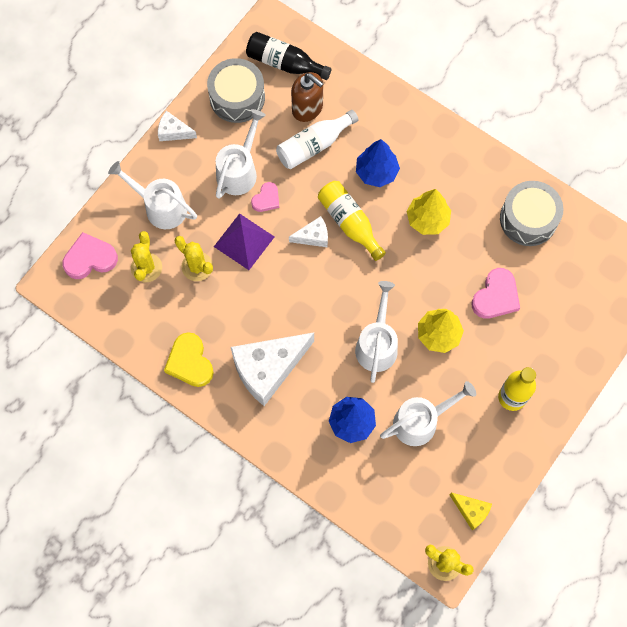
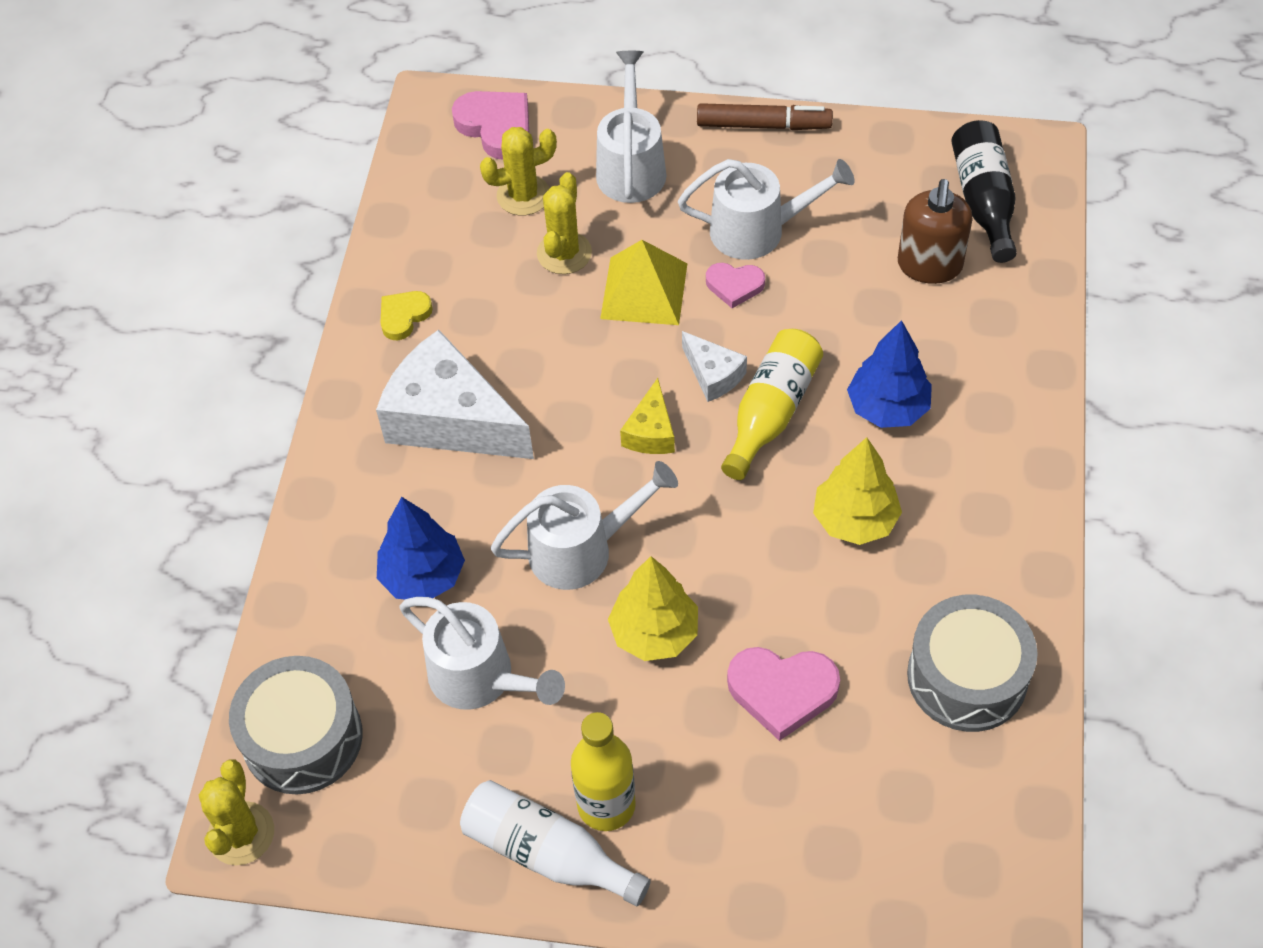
camera: 65 degrees right, 15 degrees down
white cheese [158,111,197,141] -> brown marker [697,103,833,130]
yellow heart [164,332,214,387] -> yellow heart [380,291,433,340], size x0.61
grey drum [207,58,265,123] -> grey drum moved to [229,656,363,794]
purple pyramid [214,213,274,270] -> yellow pyramid [600,240,688,325]
white bottle [276,110,359,169] -> white bottle moved to [460,780,651,907]
yellow cheese [449,492,492,530] -> yellow cheese moved to [620,378,675,454]

